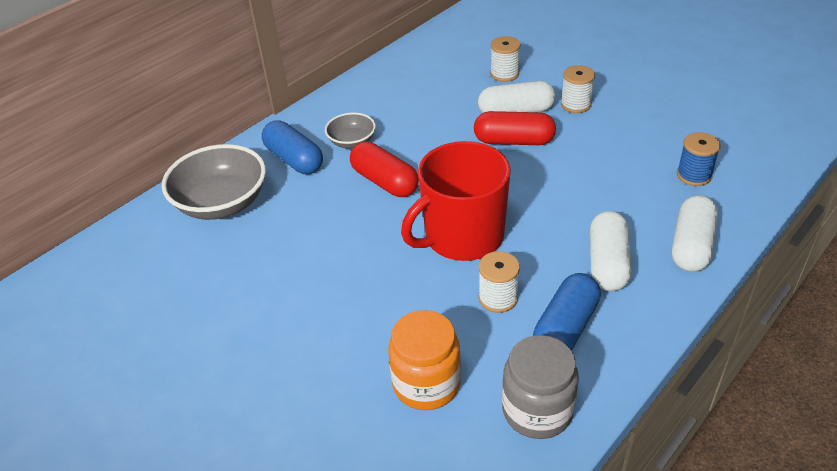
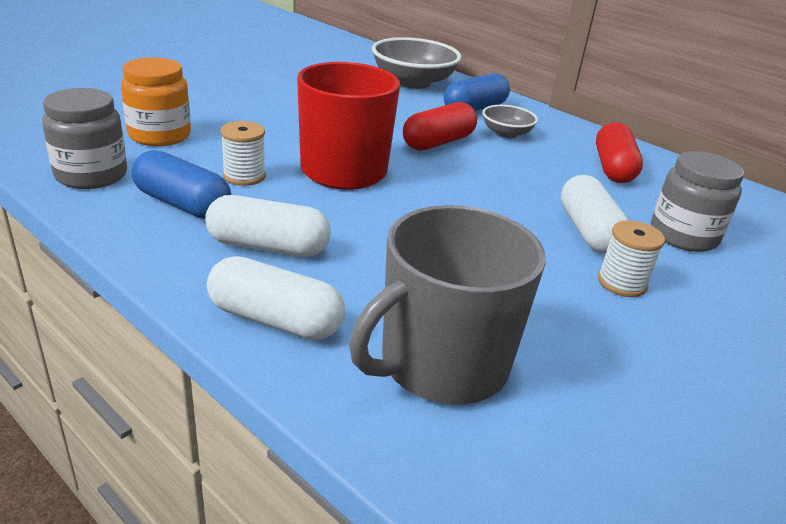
camera: 85 degrees right, 10 degrees down
red capsule [474,111,556,145] -> red capsule moved to [596,122,643,183]
white spool [490,36,521,82] -> grey jar [651,151,744,252]
blue spool [677,132,721,186] -> grey mug [349,205,546,404]

